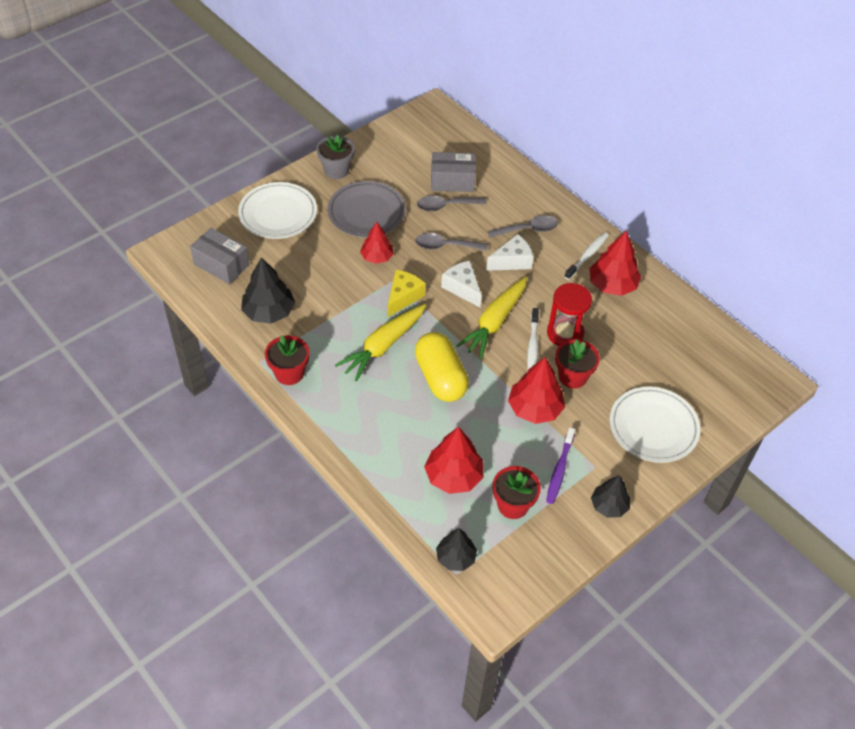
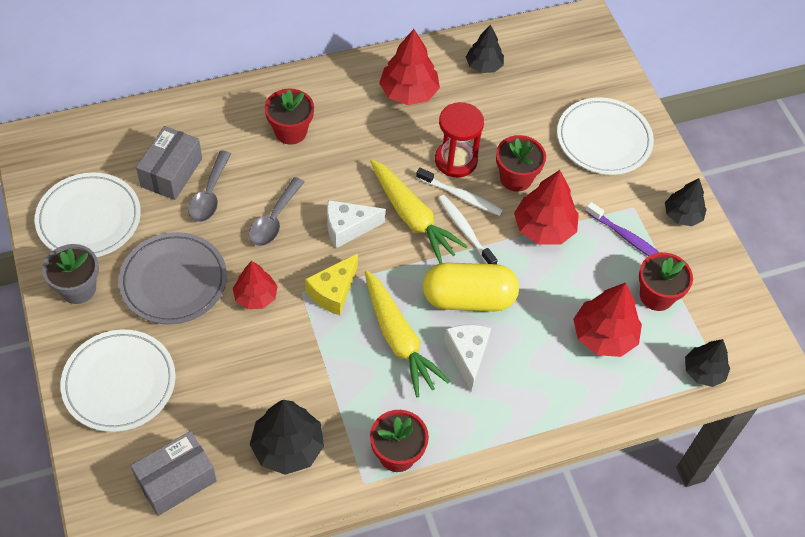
camera: 70 degrees left, 5 degrees up
yellow cheese [388,270,425,317] -> yellow cheese turned 105 degrees counterclockwise [305,254,358,315]
white cheese [486,234,534,271] -> white cheese moved to [444,325,491,391]
grey spoon [488,215,558,238] -> red flower pot [265,88,314,145]
white toothbrush [564,232,609,280] -> white toothbrush moved to [438,195,498,264]
none -> white plate [35,172,141,257]
none -> black tree [466,25,504,73]

